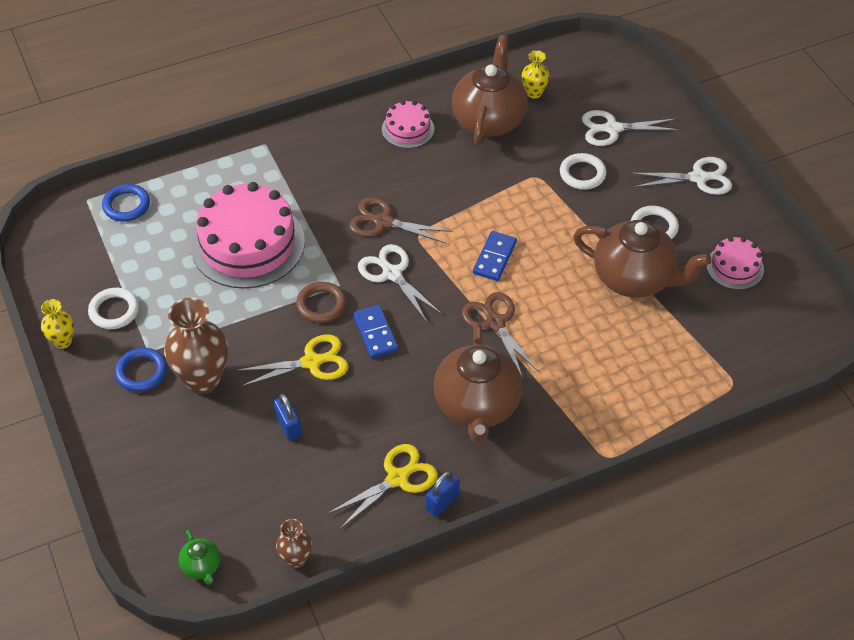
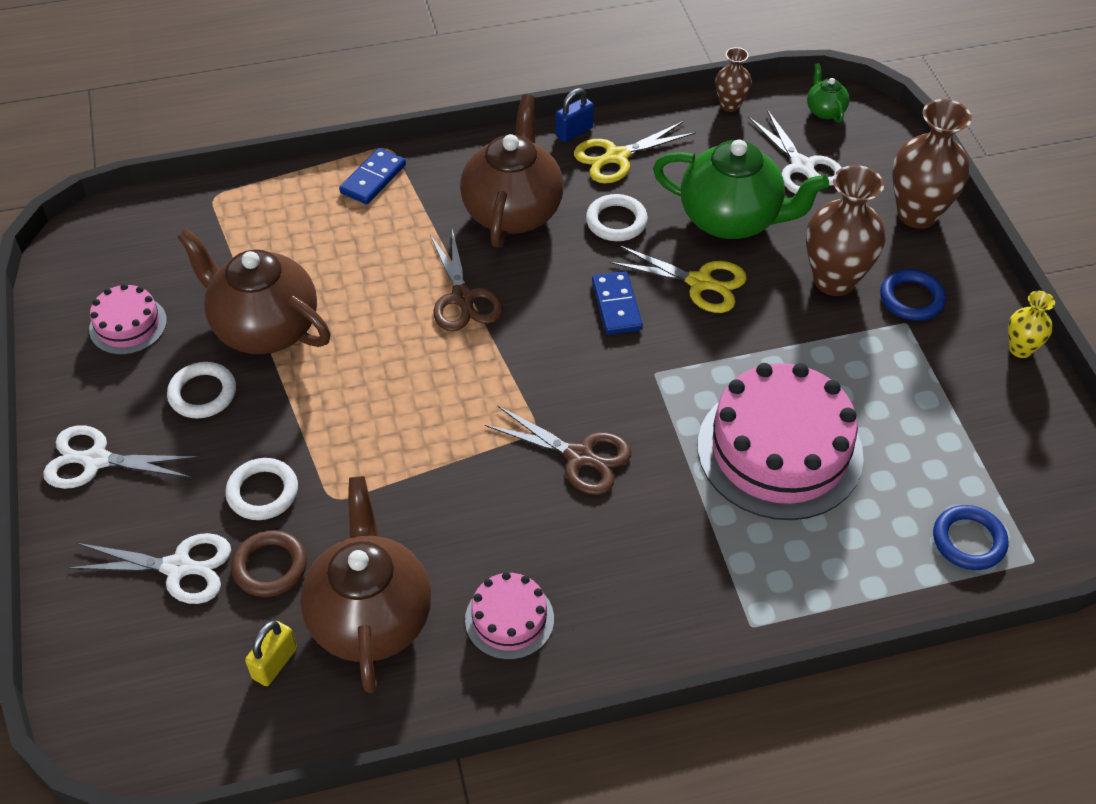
camera: 170 degrees left, 0 degrees up
white ring [88,288,139,329] -> white ring moved to [586,194,648,241]
yellow scissors [236,334,349,387] -> yellow scissors turned 150 degrees counterclockwise [610,245,747,313]
blue padlock [274,394,301,440] -> green teapot [653,140,829,239]
brown ring [296,282,347,323] -> brown ring moved to [231,530,307,597]
white scissors [358,244,442,322] -> white scissors moved to [748,109,842,194]
brown teapot [452,35,528,146] -> brown teapot turned 150 degrees clockwise [300,476,431,693]
blue domino [473,231,517,281] -> blue domino moved to [339,148,406,205]
yellow vase [522,50,550,99] -> yellow padlock [245,621,297,686]
none -> brown vase [892,99,972,229]

